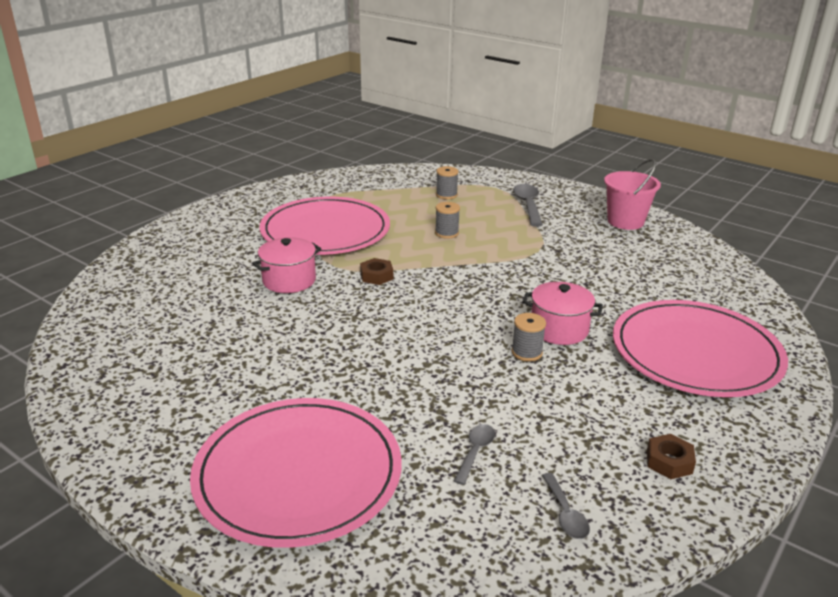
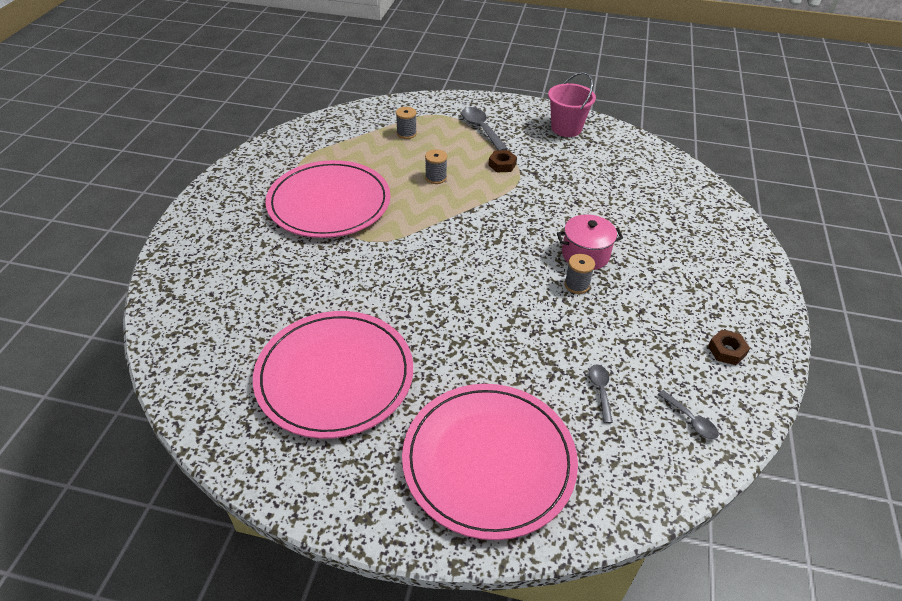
camera: 25 degrees left, 15 degrees up
pink pot [252,237,321,293] -> none
brown nut [360,258,393,285] -> brown nut moved to [488,150,517,172]
pink plate [613,300,788,397] -> pink plate moved to [253,311,413,439]

